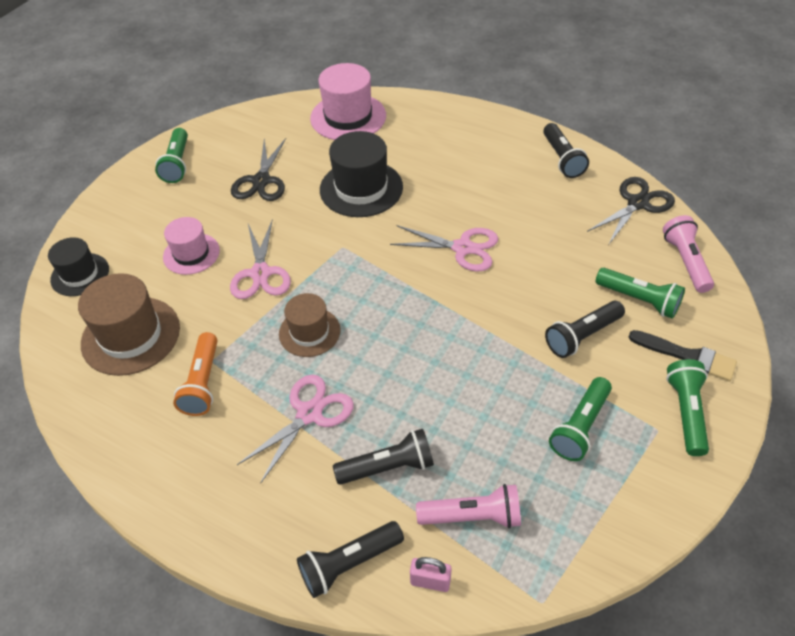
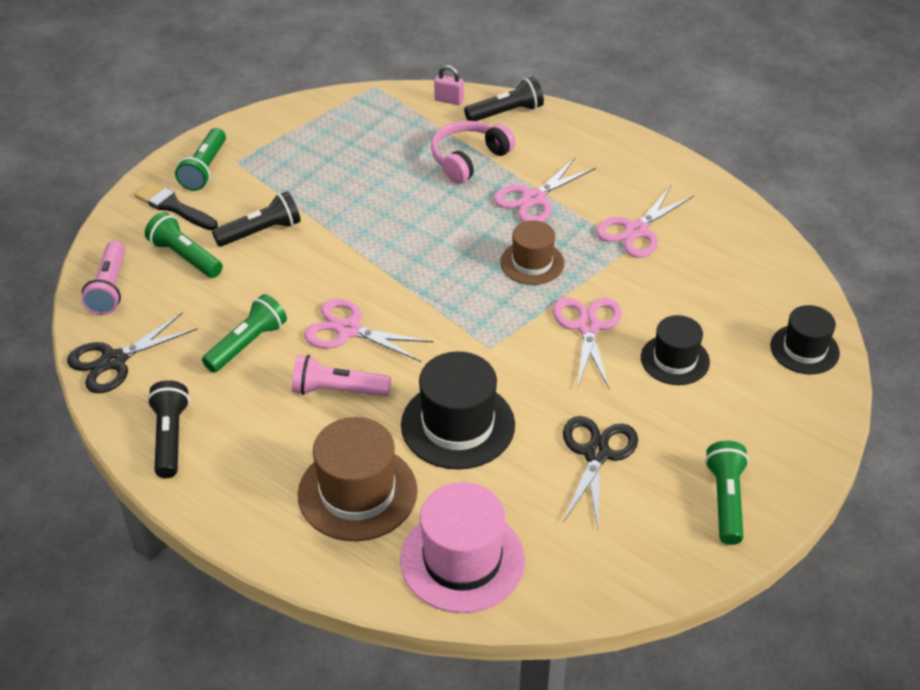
camera: 175 degrees left, 5 degrees down
brown hat [78,273,180,376] -> brown hat moved to [298,417,417,541]
pink hat [163,217,220,275] -> black hat [641,315,710,385]
orange flashlight [173,332,218,416] -> pink scissors [596,185,694,258]
black flashlight [333,429,434,485] -> pink headphones [431,121,515,184]
pink flashlight [416,484,521,529] -> pink flashlight moved to [292,355,391,397]
green flashlight [549,377,612,461] -> green flashlight moved to [202,294,287,373]

